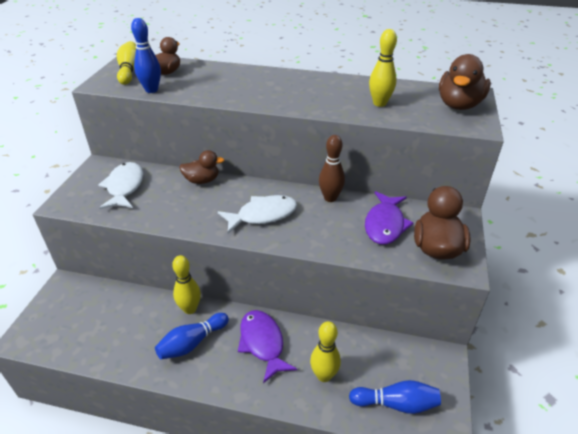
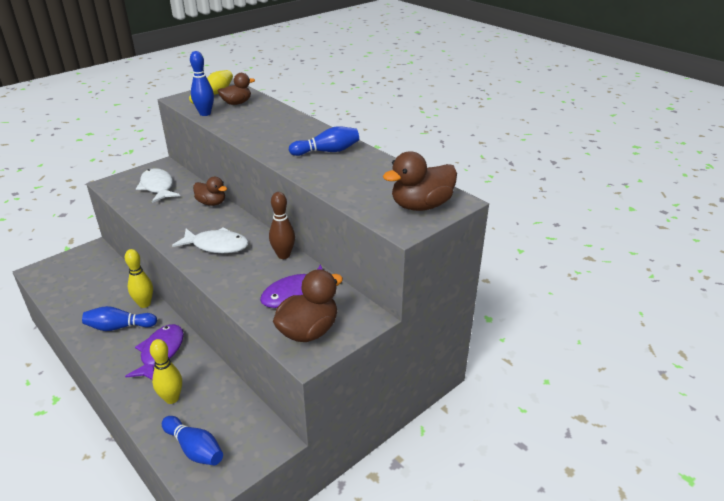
camera: 35 degrees right, 5 degrees down
white fish [98,162,143,209] -> white fish turned 60 degrees counterclockwise [136,168,180,203]
yellow bowling pin [369,29,397,107] -> none
none -> blue bowling pin [289,126,359,156]

